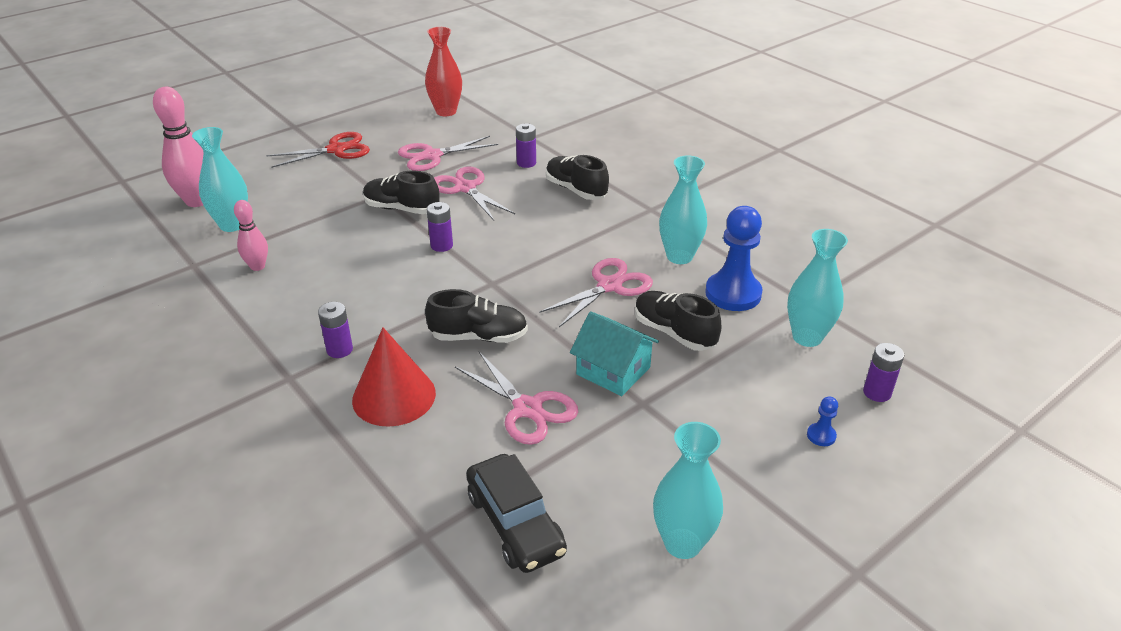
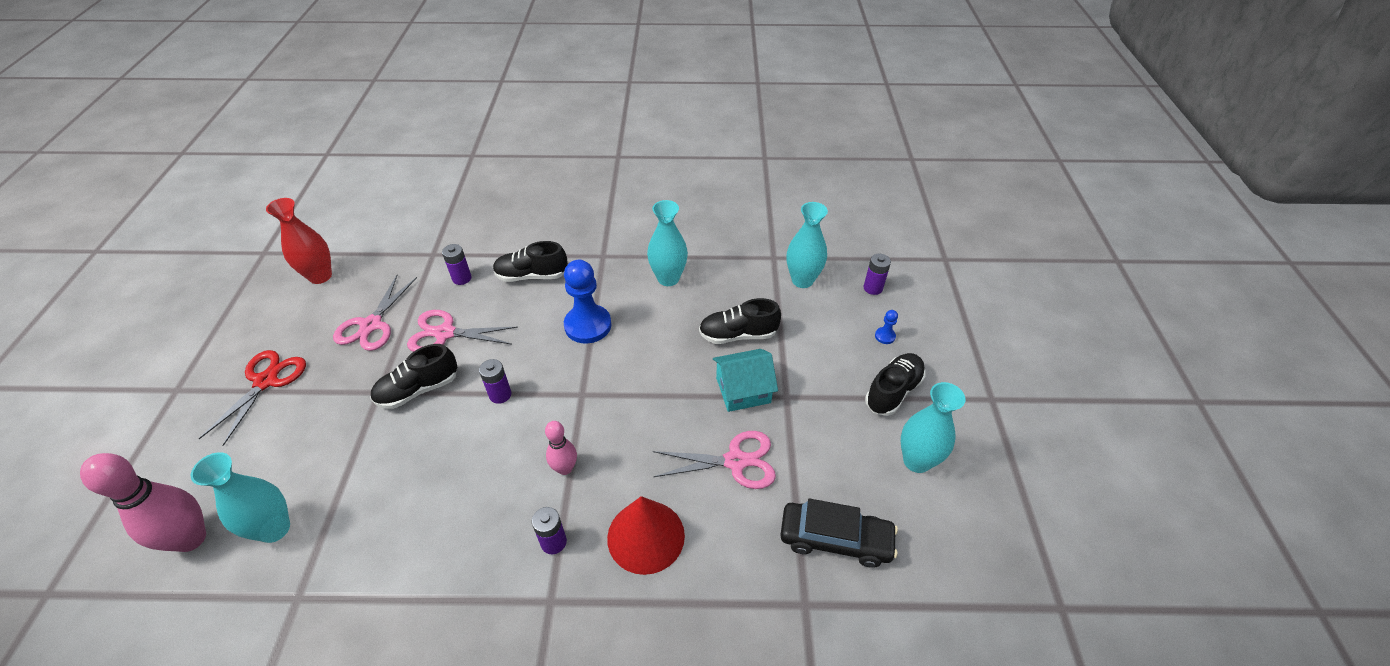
camera: 50 degrees left, 10 degrees up
pink bowling pin [234,200,268,271] -> pink bowling pin moved to [545,421,577,475]
black shoe [425,289,528,343] -> black shoe moved to [865,353,925,416]
pink scissors [539,258,653,327] -> none
blue pawn [705,206,763,311] -> blue pawn moved to [564,260,611,344]

